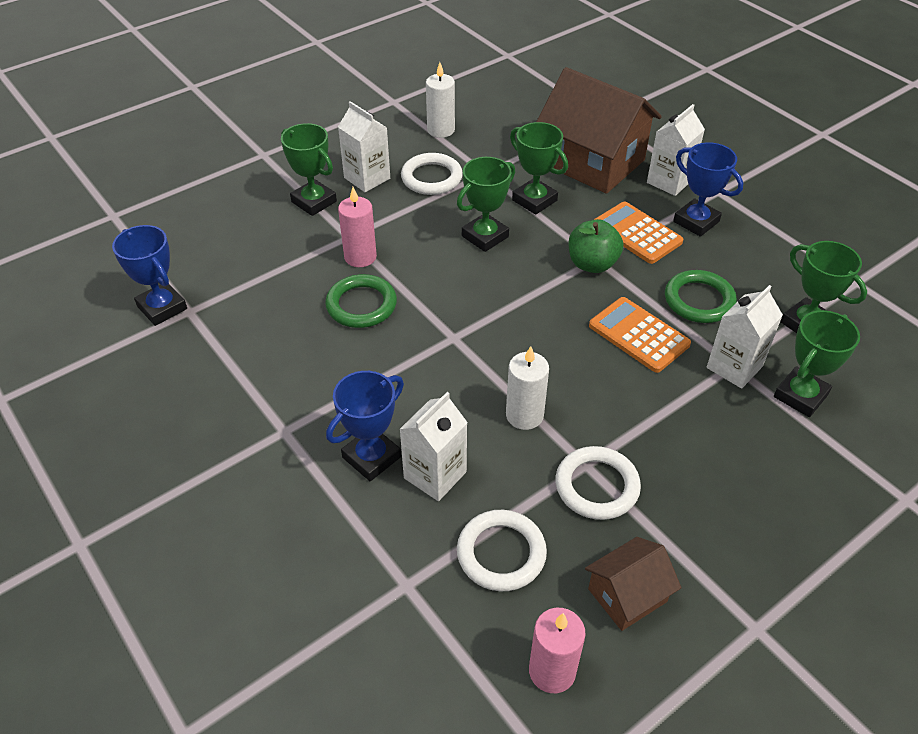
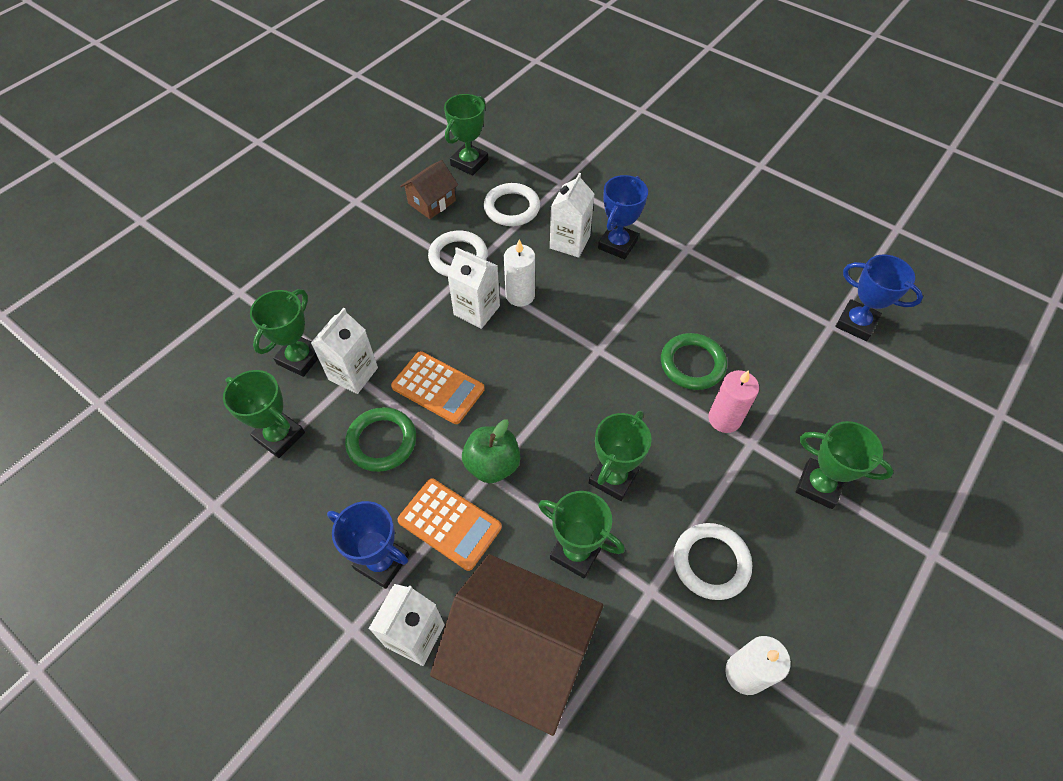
camera: 165 degrees right, 10 degrees up
white carton [338,101,390,192] -> white carton moved to [447,247,500,329]
pink candle [529,608,586,693] -> green trophy [444,94,488,176]

